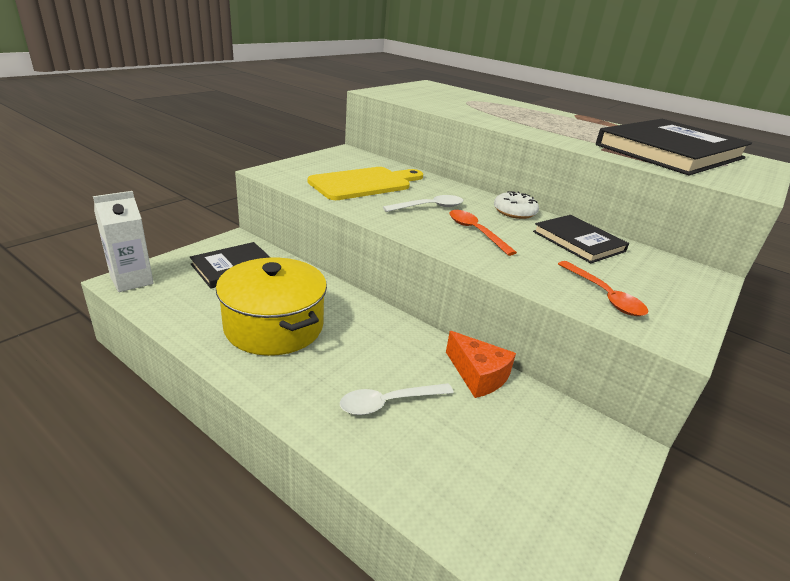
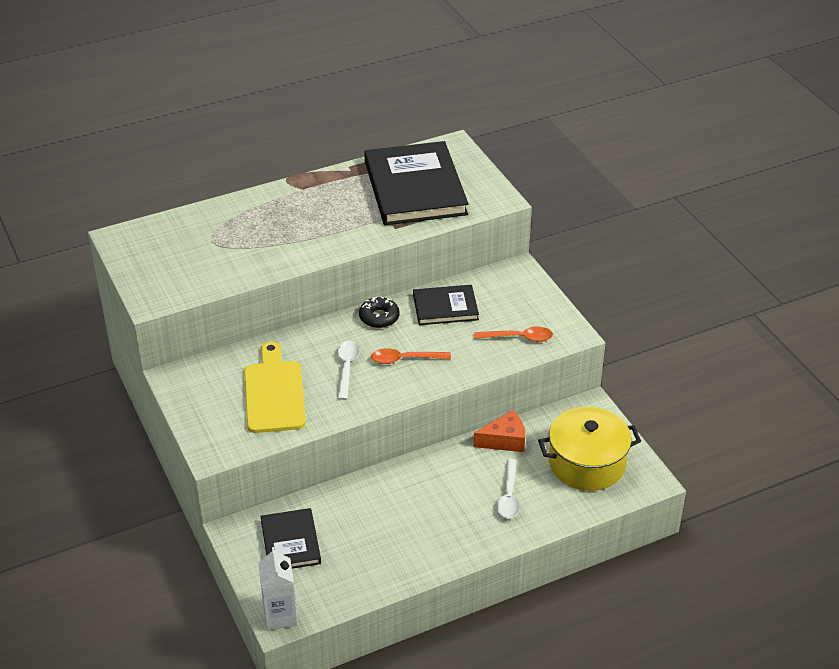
camera: 60 degrees left, 10 degrees up
yellow pot [216,258,327,356] -> yellow pot moved to [538,407,641,491]
white donut [494,191,539,219] -> black donut [359,297,400,328]

